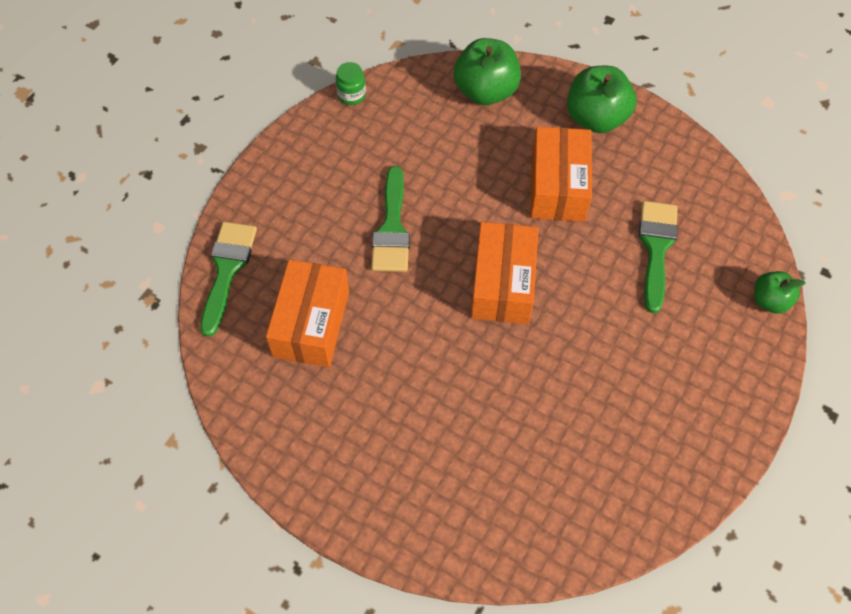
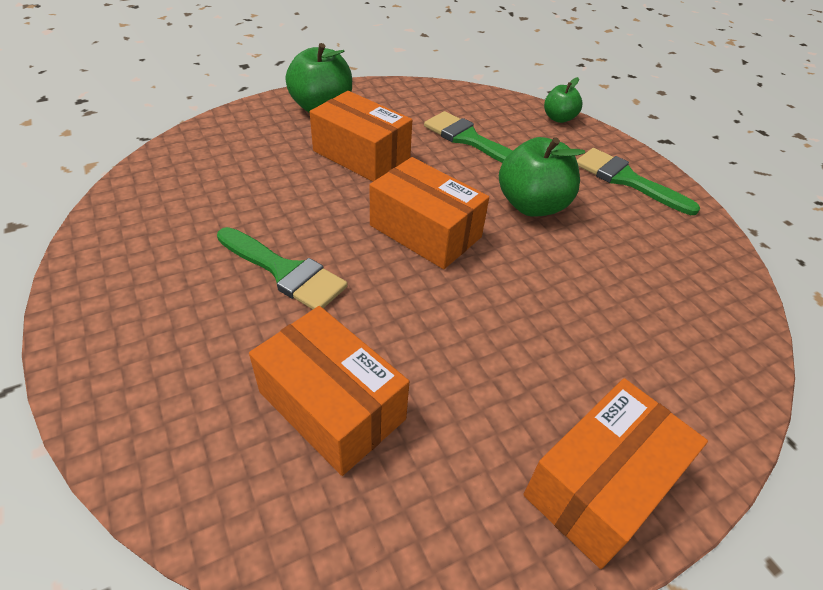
camera: 60 degrees left, 15 degrees down
green brush [200,222,257,337] -> green brush moved to [577,148,700,215]
green jar [336,62,366,105] -> none
green apple [454,38,521,105] -> green apple moved to [499,137,585,217]
none -> orange box [523,378,708,569]

